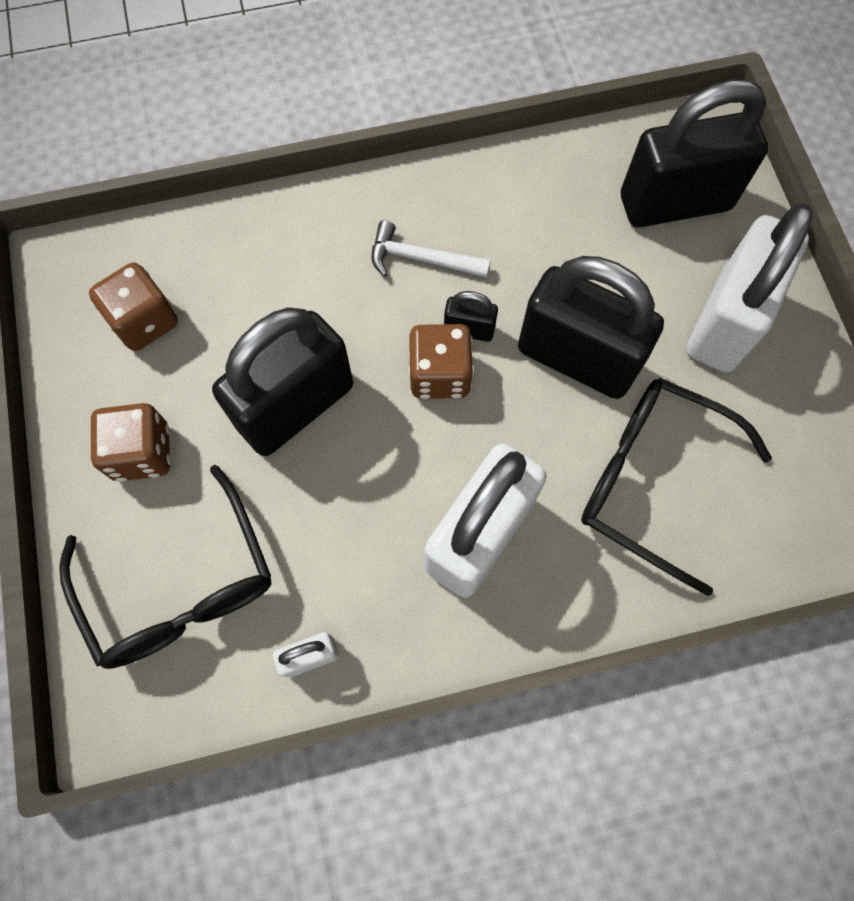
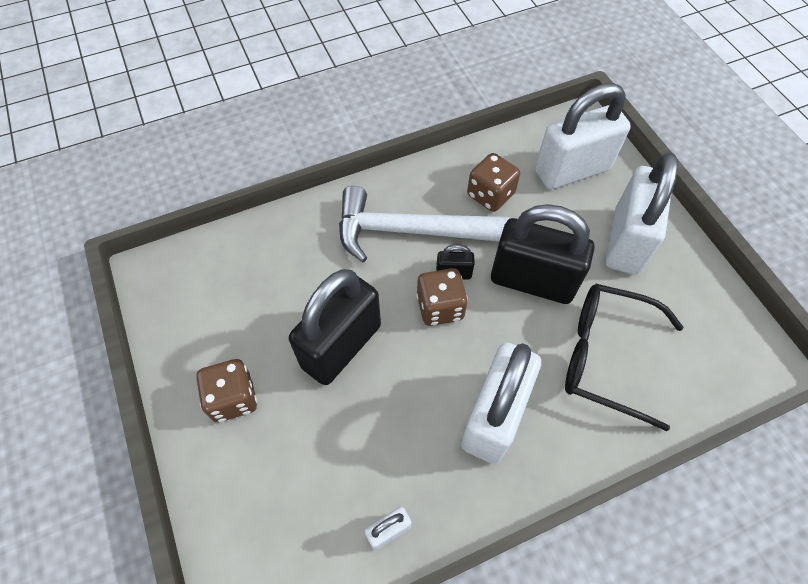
camera: 10 degrees left, 10 degrees down
black glasses [59,465,271,669] -> none
brown dice [89,262,178,351] -> brown dice moved to [467,153,520,212]
white hammer [371,220,491,278] -> white hammer [339,186,510,262], size x2.00
black padlock [621,80,768,227] -> white padlock [535,83,631,189]

